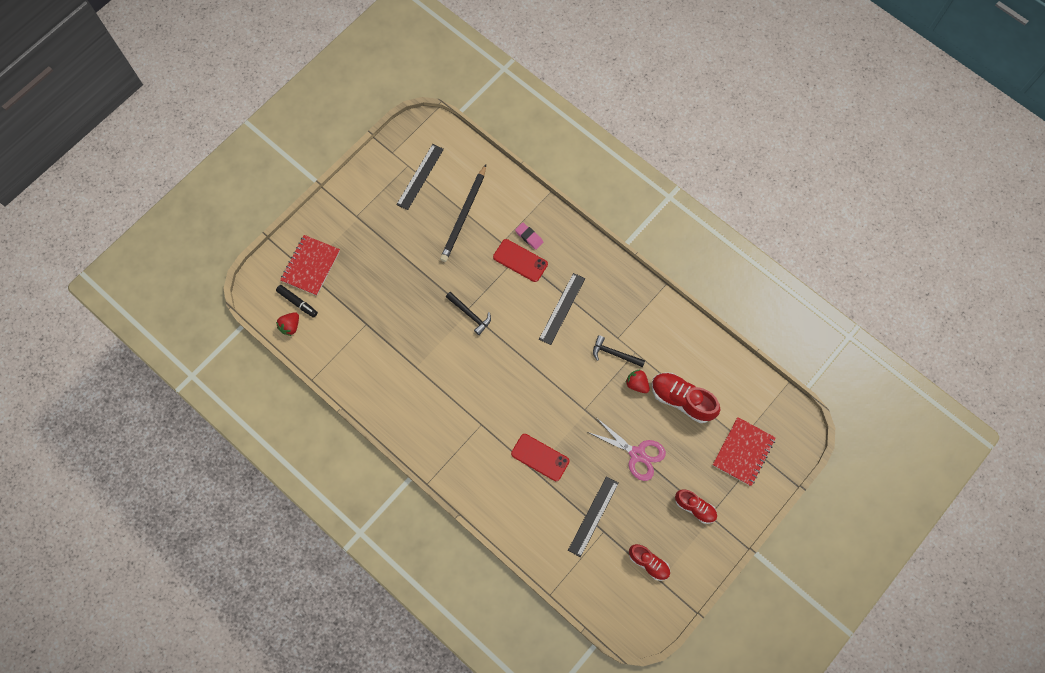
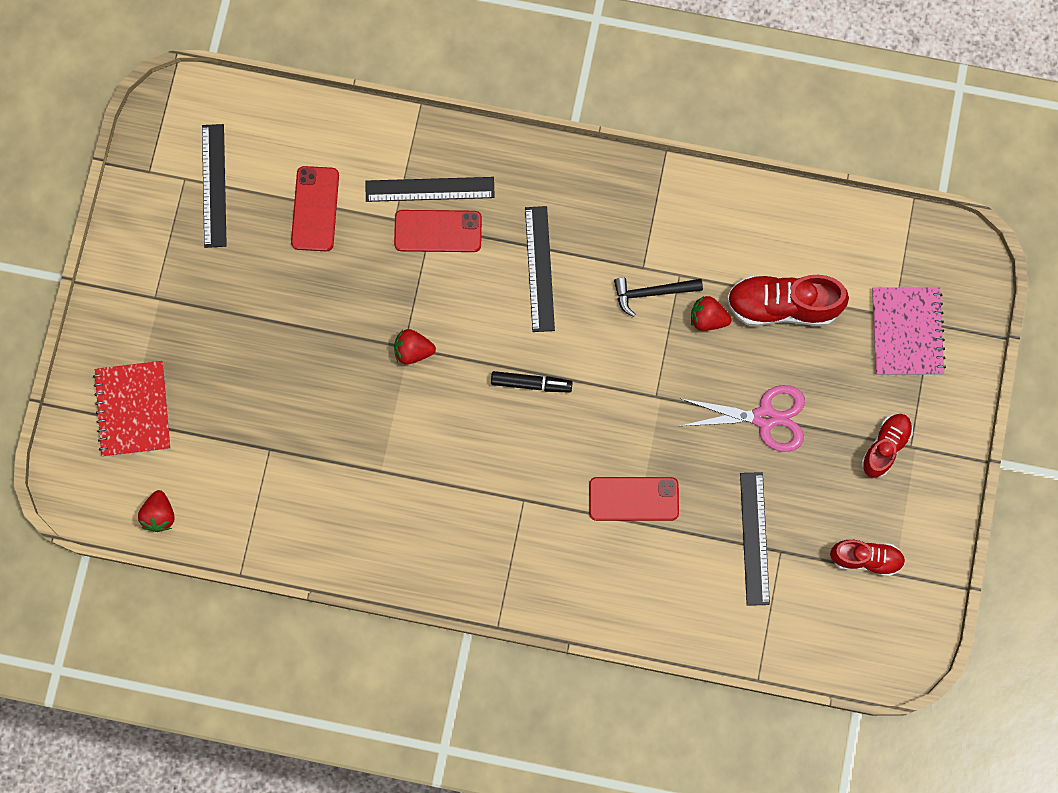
camera: 30 degrees left, 5 degrees up
black marker [276,285,318,318] -> black marker moved to [491,371,573,392]
black pencil [440,164,486,262] -> red phone [291,166,339,251]
black hammer [446,292,491,335] -> red strawberry [394,329,436,365]
pink eraser [515,222,543,250] -> black ruler [365,177,495,202]
red shoe [675,489,717,524] -> red shoe turned 60 degrees counterclockwise [861,414,913,478]
red notebook [713,417,776,486] -> pink notebook [872,287,946,375]

